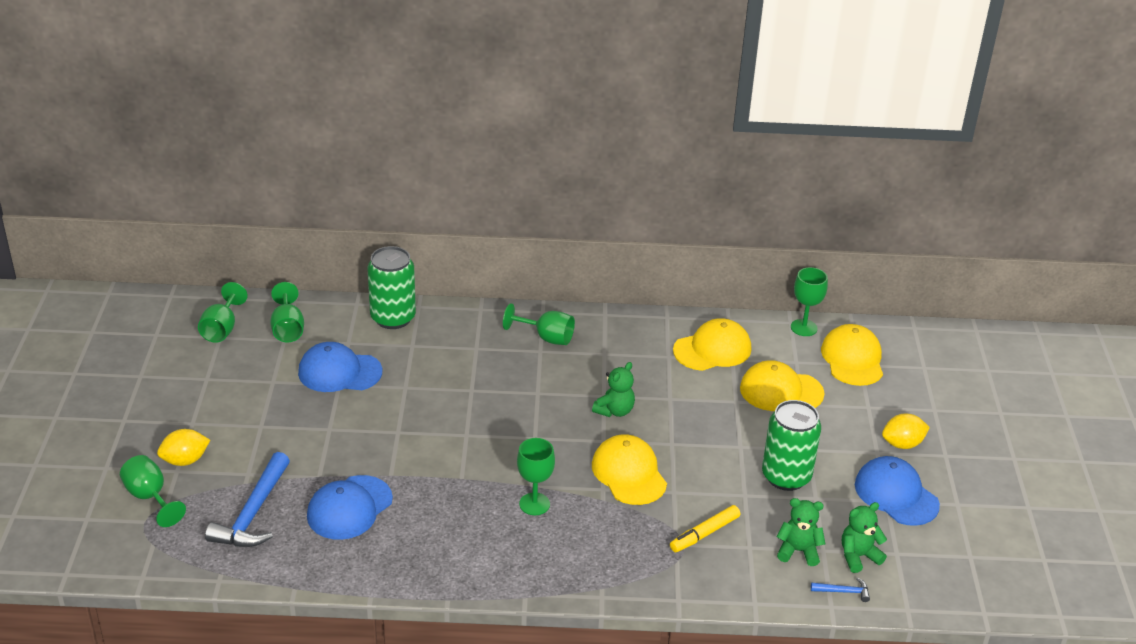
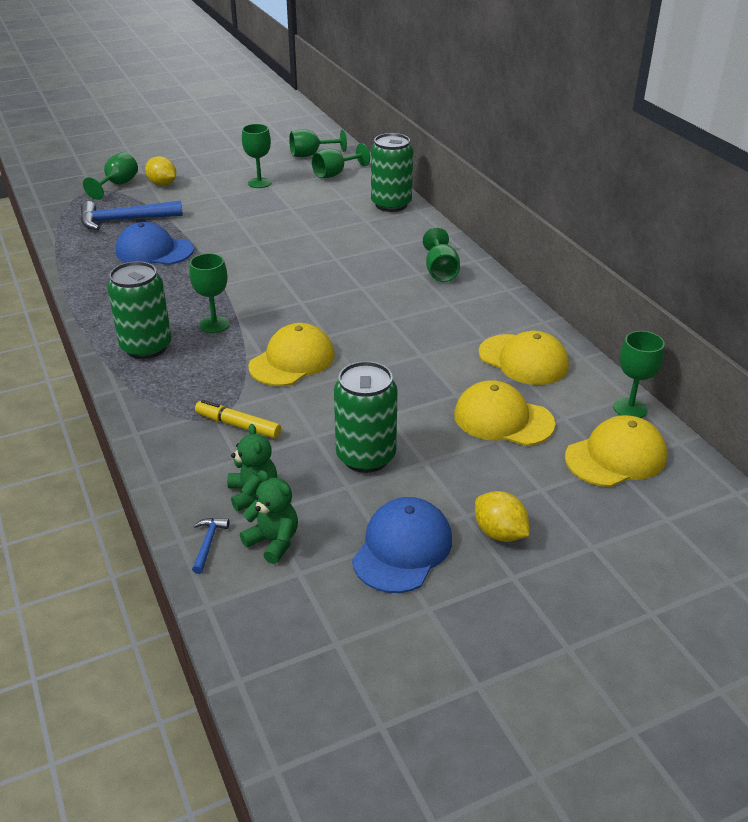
camera: 65 degrees right, 0 degrees up
blue cap [298,342,382,392] -> none
green teddy bear [592,362,635,417] -> none
yellow cap [740,360,824,411] -> yellow cap turned 45 degrees counterclockwise [454,381,555,446]
blue hammer [811,577,870,602] -> blue hammer turned 150 degrees counterclockwise [192,518,229,574]
none -> green can [107,261,172,359]
none -> green goblet [242,124,271,188]

